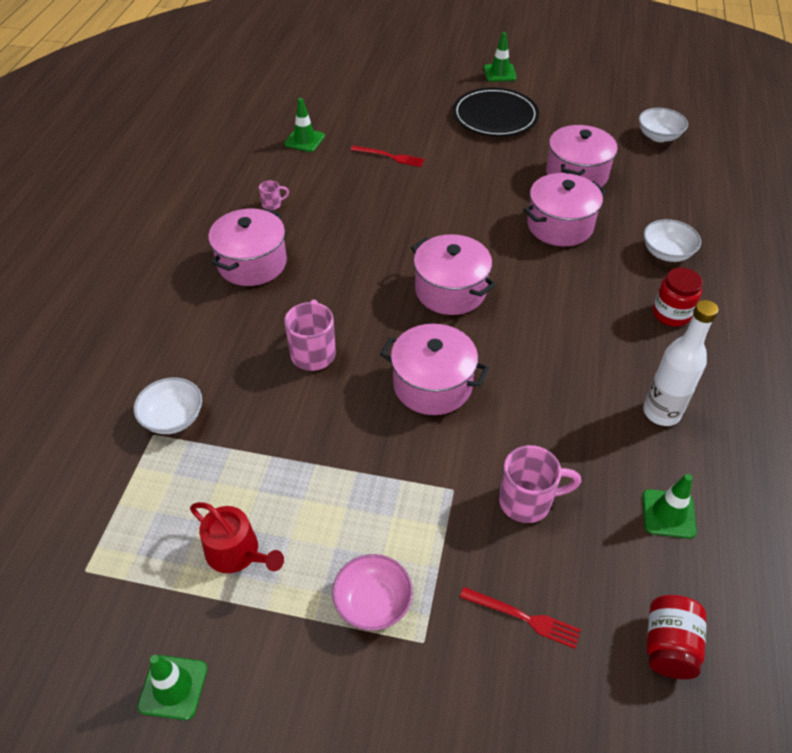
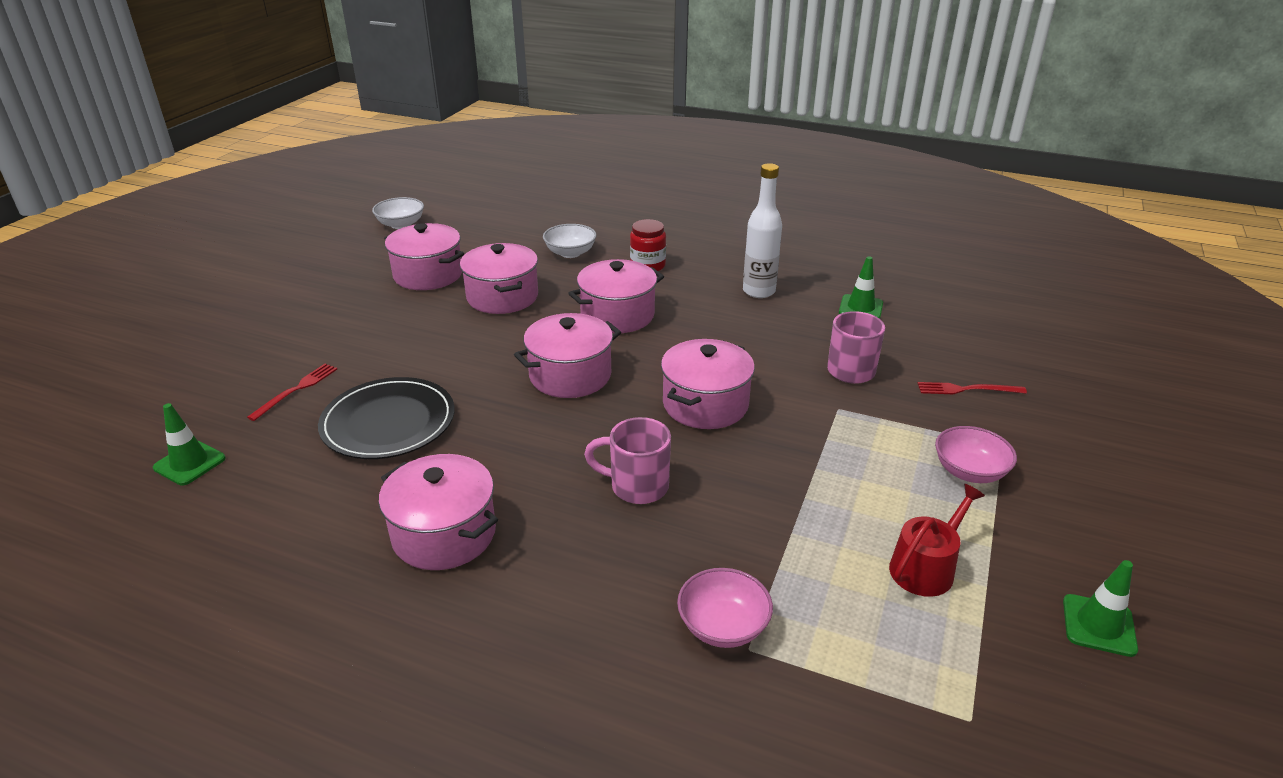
camera: 80 degrees left, 15 degrees down
white bowl [133,377,202,434] -> pink bowl [677,568,773,648]
pink mug [259,181,289,210] -> none
black plate [453,88,539,137] -> black plate moved to [318,377,455,459]
red fork [460,587,581,649] -> red fork turned 120 degrees counterclockwise [918,382,1027,394]
green traffic cone [484,32,517,82] -> none
red jar [647,595,706,679] -> none
none -> pink pot [568,259,664,333]

